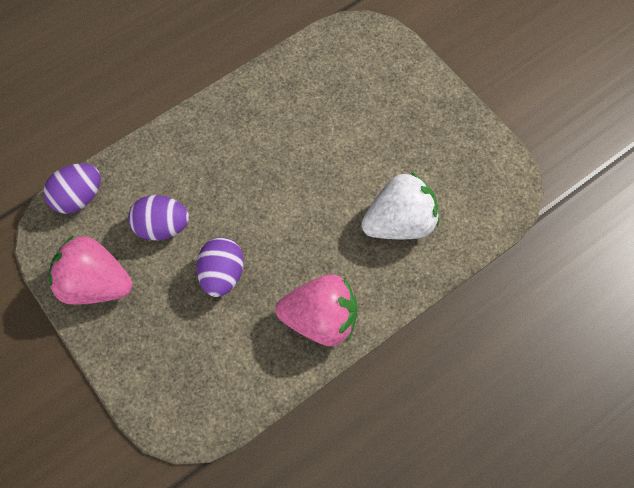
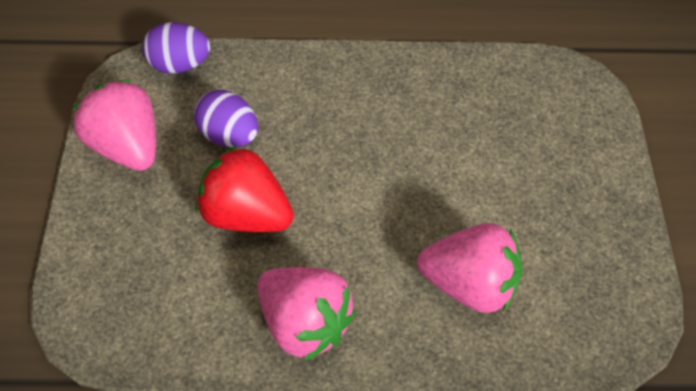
camera: 35 degrees right, 10 degrees down
purple egg [197,237,244,297] -> red strawberry [196,146,294,232]
white strawberry [361,172,439,239] -> pink strawberry [417,223,522,313]

